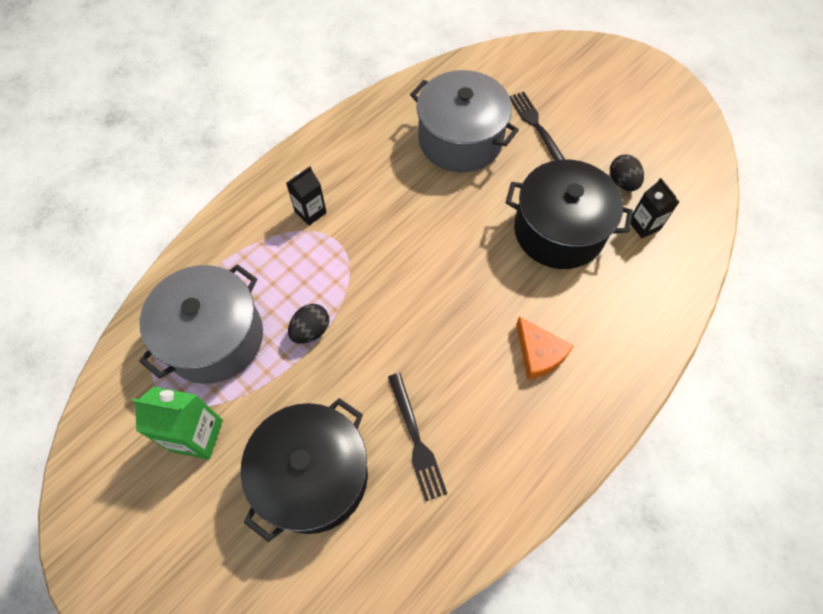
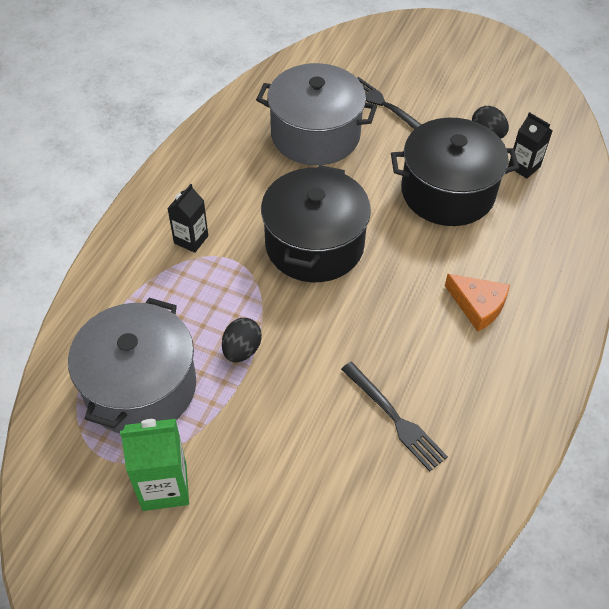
camera: 20 degrees left, 10 degrees down
black pot [241,398,368,542] -> black pot moved to [261,165,371,282]

